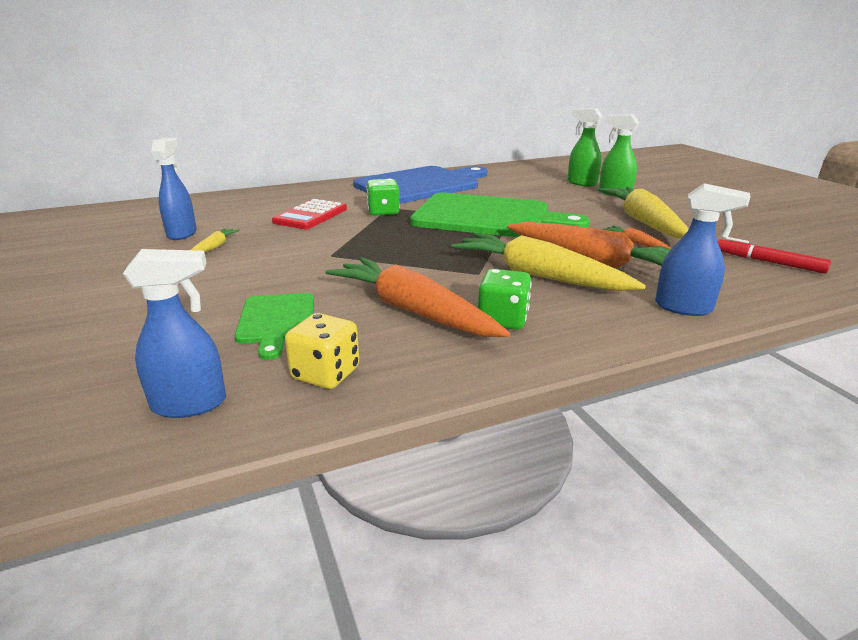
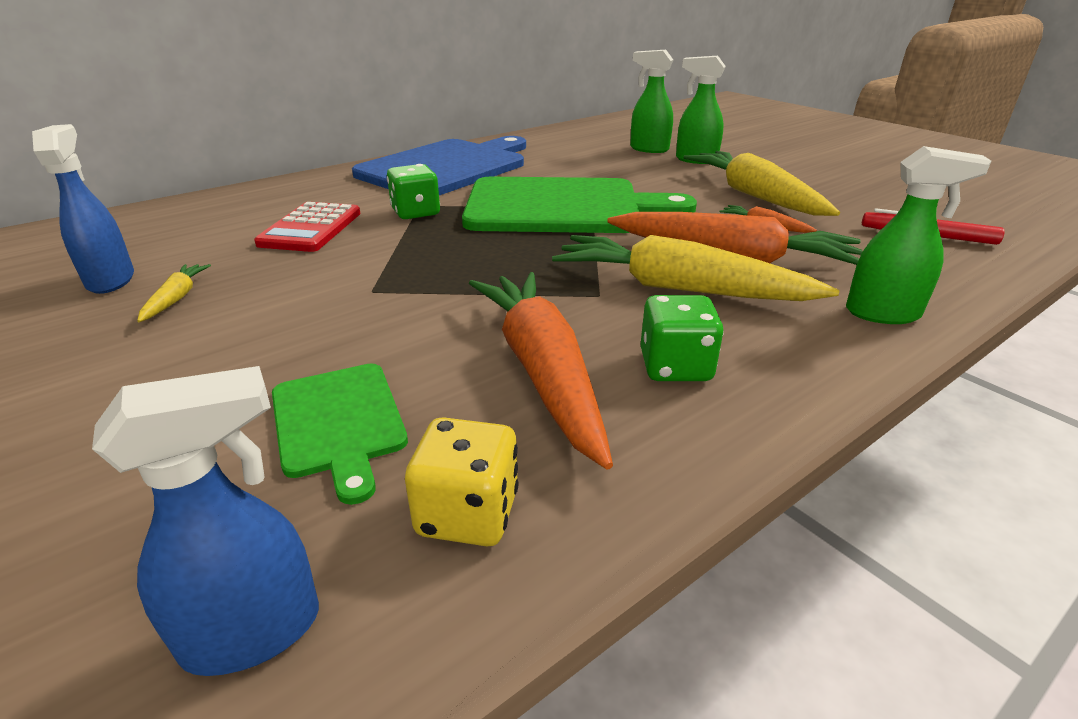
camera: 15 degrees left, 5 degrees up
orange carrot [326,257,510,337] -> orange carrot turned 45 degrees clockwise [469,272,613,470]
blue spray bottle [655,183,751,316] -> green spray bottle [846,146,991,324]

